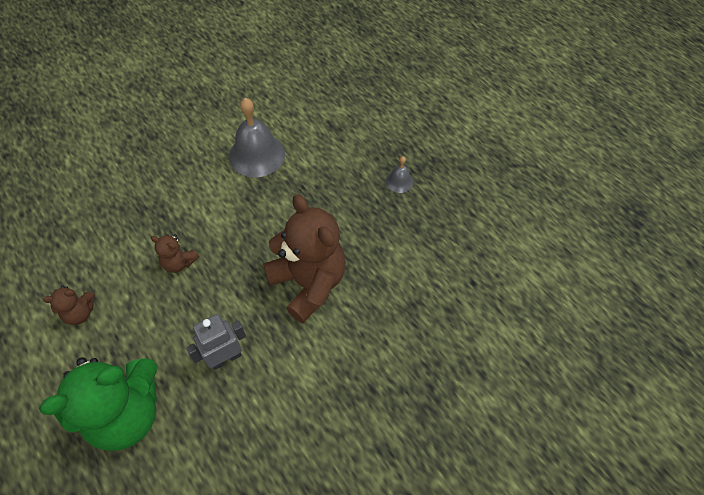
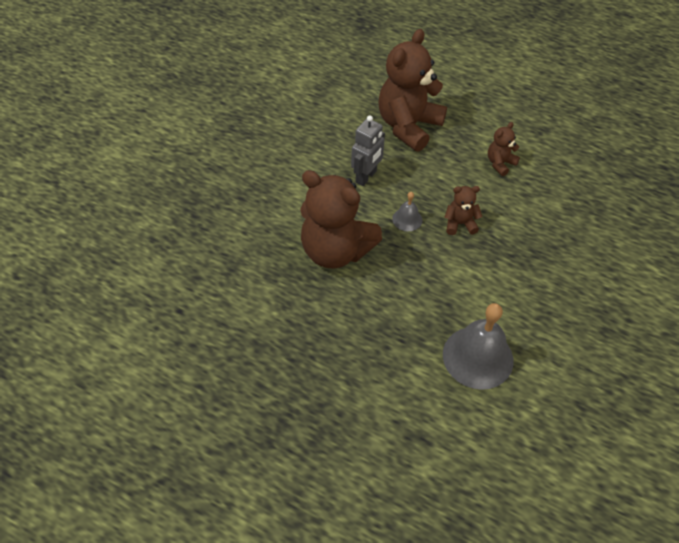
camera: 155 degrees right, 5 degrees down
green teddy bear [39,357,157,451] -> brown teddy bear [378,29,447,152]
grey bell [386,156,414,193] -> grey bell moved to [392,192,423,231]

